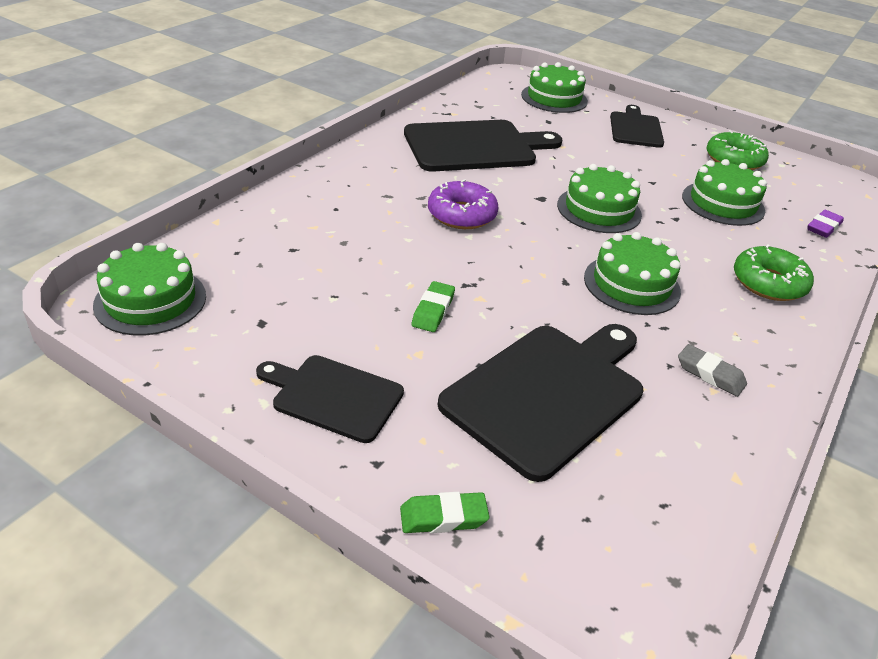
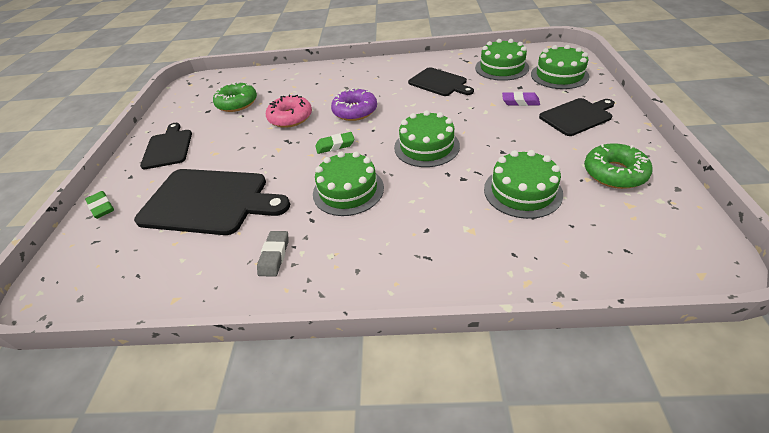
camera: 65 degrees right, 5 degrees up
green cake [93,243,206,336] -> green cake moved to [475,39,529,81]
black cutting board [404,120,563,172] -> black cutting board [408,67,474,96], size x0.60
green eraser [412,281,455,332] -> green eraser moved to [315,132,354,154]
green donut [734,245,814,301] -> green donut moved to [213,82,257,112]
purple eraser [807,210,844,238] -> purple eraser moved to [502,92,540,106]
none -> pink donut [266,95,312,128]

